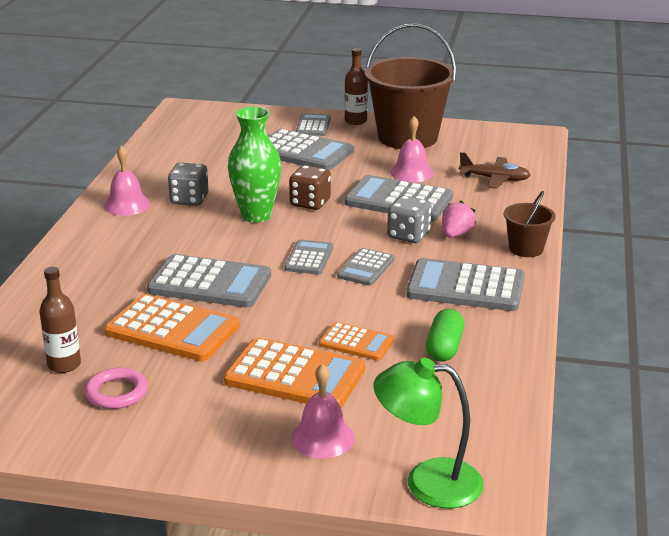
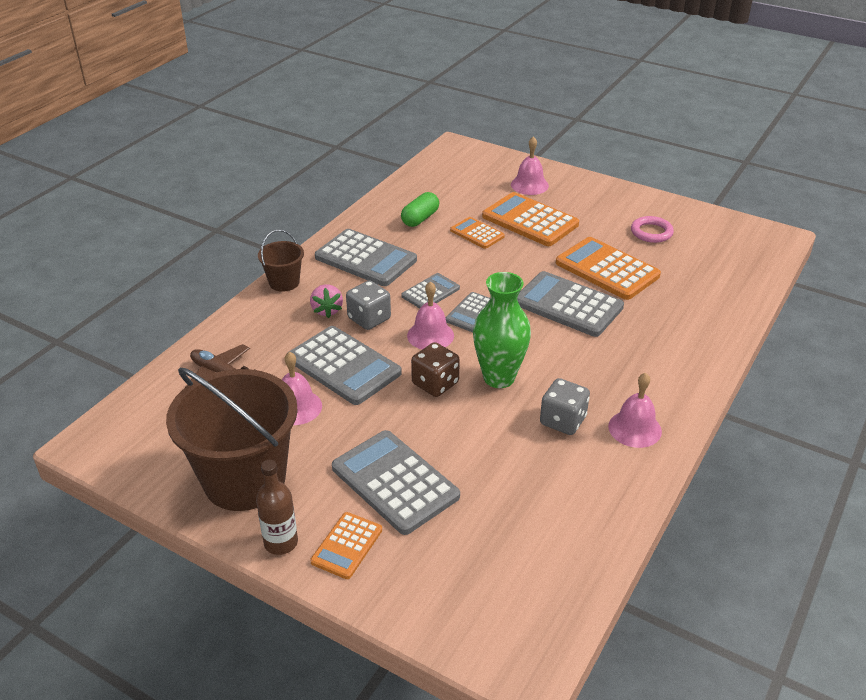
camera: 160 degrees left, 10 degrees up
brown bottle [39,267,81,373] -> none
grey calculator [296,113,331,136] -> orange calculator [310,512,382,579]
green lamp [373,358,484,508] -> none
pink strawberry [442,201,476,238] -> pink strawberry turned 60 degrees counterclockwise [310,284,343,318]
none -> pink bell [407,281,454,349]

